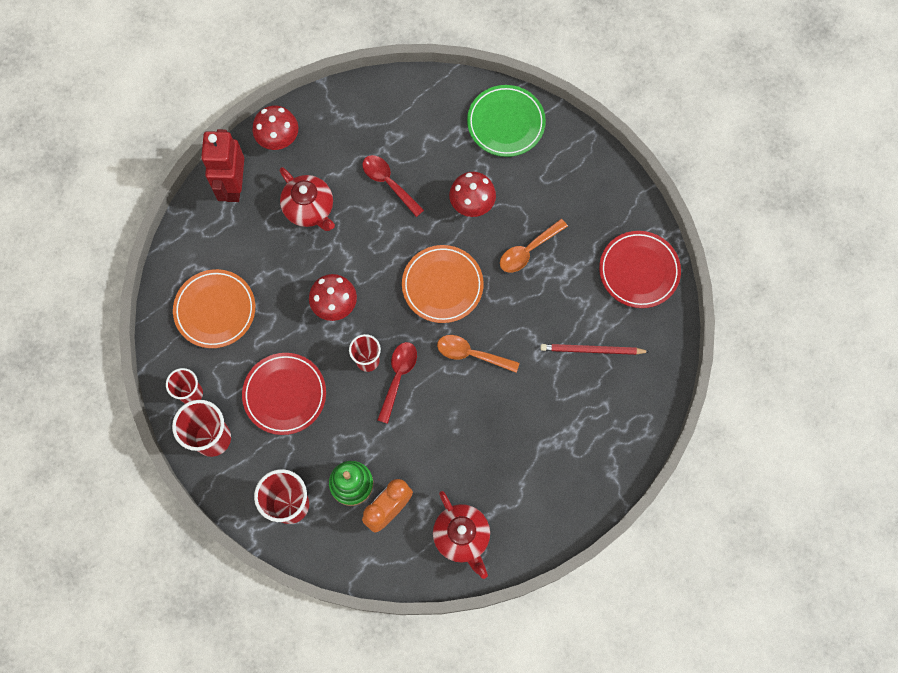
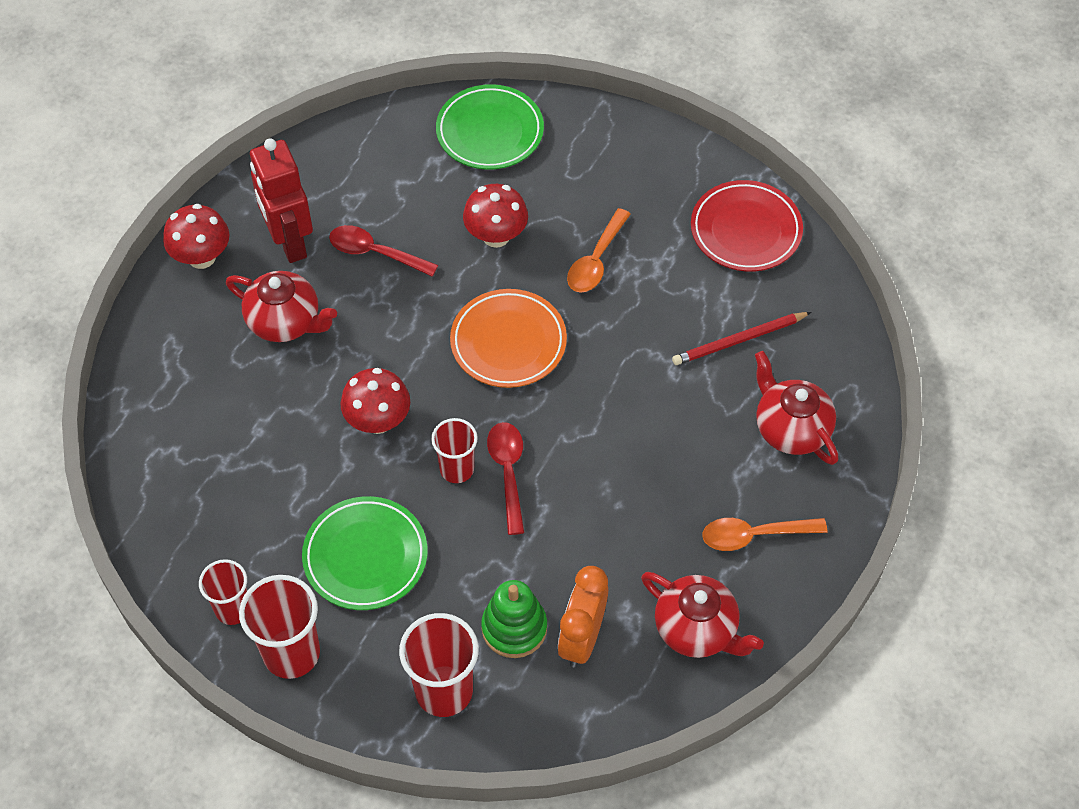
camera: 25 degrees left, 15 degrees down
orange plate [173,269,255,348] -> none
red robot [201,129,244,202] -> red robot moved to [250,138,313,263]
red plate [242,353,326,435] -> green plate [302,496,428,610]
orange spoon [437,335,519,373] -> orange spoon moved to [702,518,827,551]
none -> red teapot [755,351,838,465]

